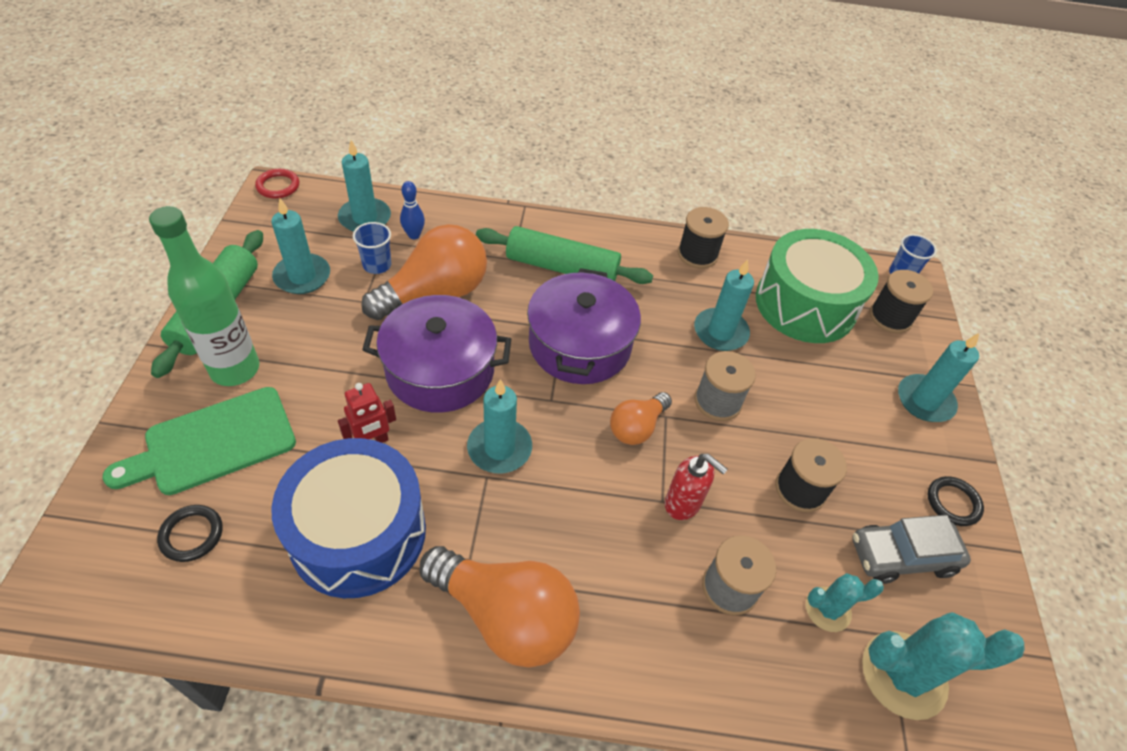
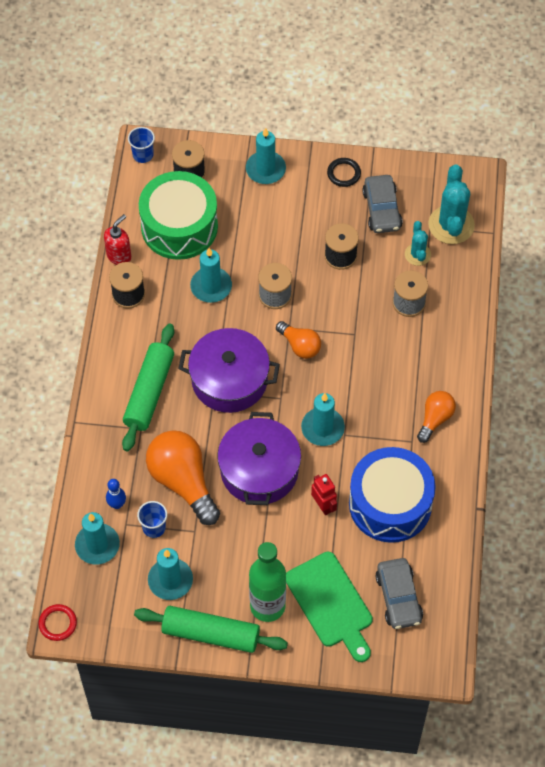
camera: 85 degrees left, 10 degrees up
black ring [157,505,223,562] -> grey car [375,558,423,629]
orange light bulb [420,546,580,668] -> orange light bulb [417,391,456,443], size x0.55
red soap dispenser [665,454,728,520] -> red soap dispenser moved to [104,214,131,265]

